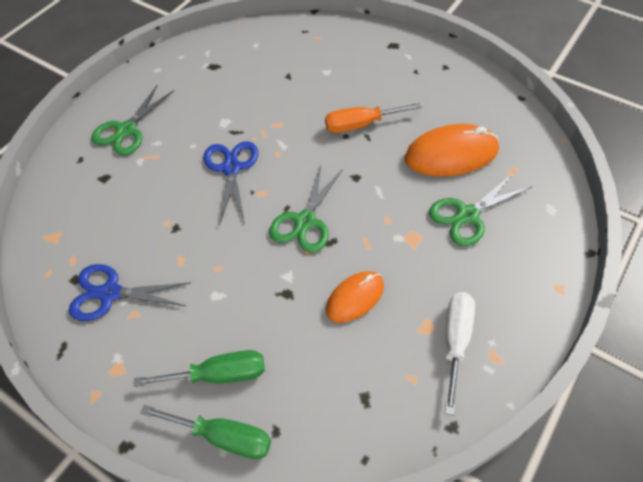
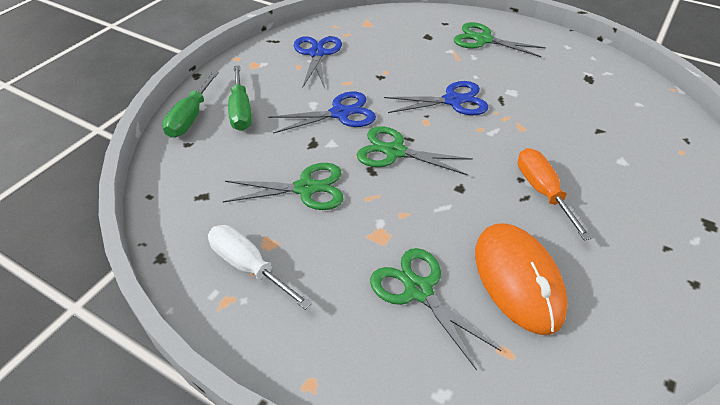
camera: 85 degrees right, 10 degrees down
orange mouse [326,271,384,323] -> green scissors [223,163,343,210]
white screwdriver [445,292,475,416] -> white screwdriver turned 150 degrees counterclockwise [208,225,312,310]
none -> blue scissors [268,92,376,134]

